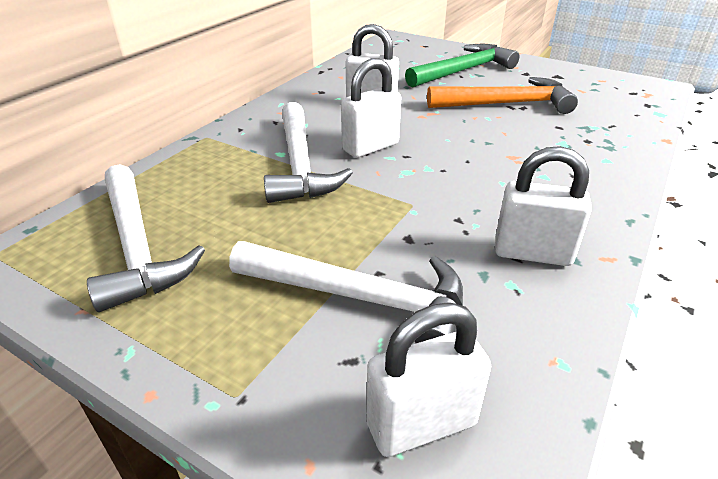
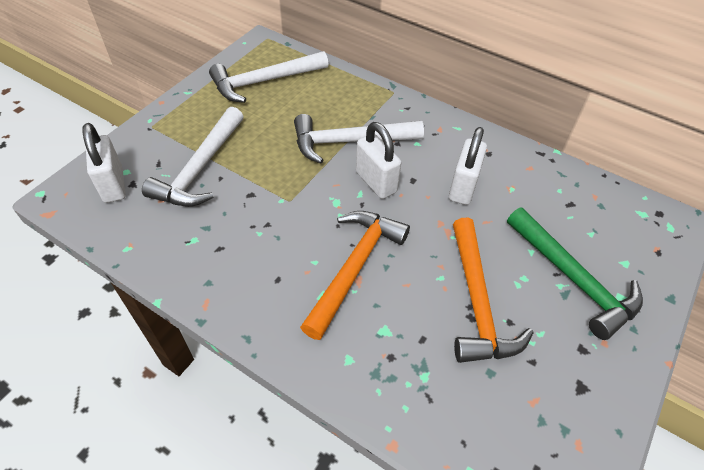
camera: 90 degrees right, 15 degrees up
white padlock [495,146,592,266] -> none
none -> orange hammer [300,211,410,340]

